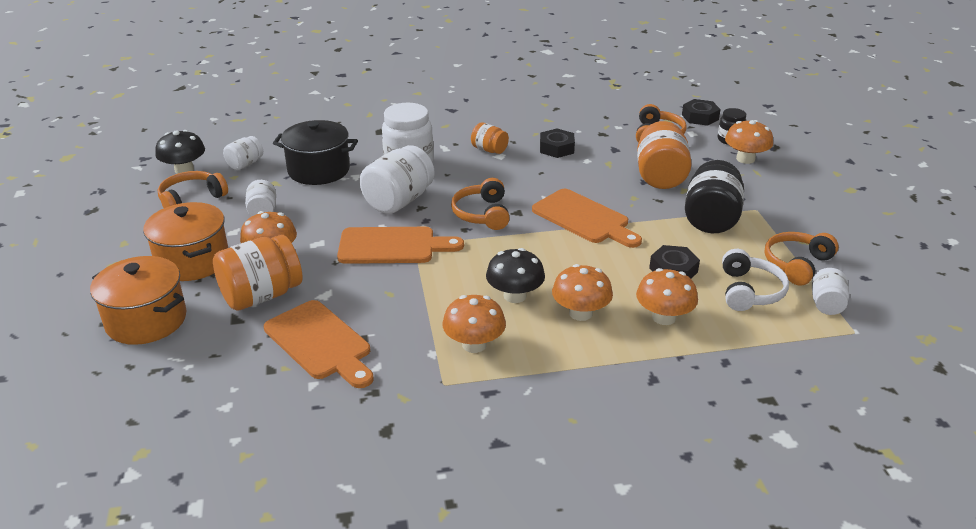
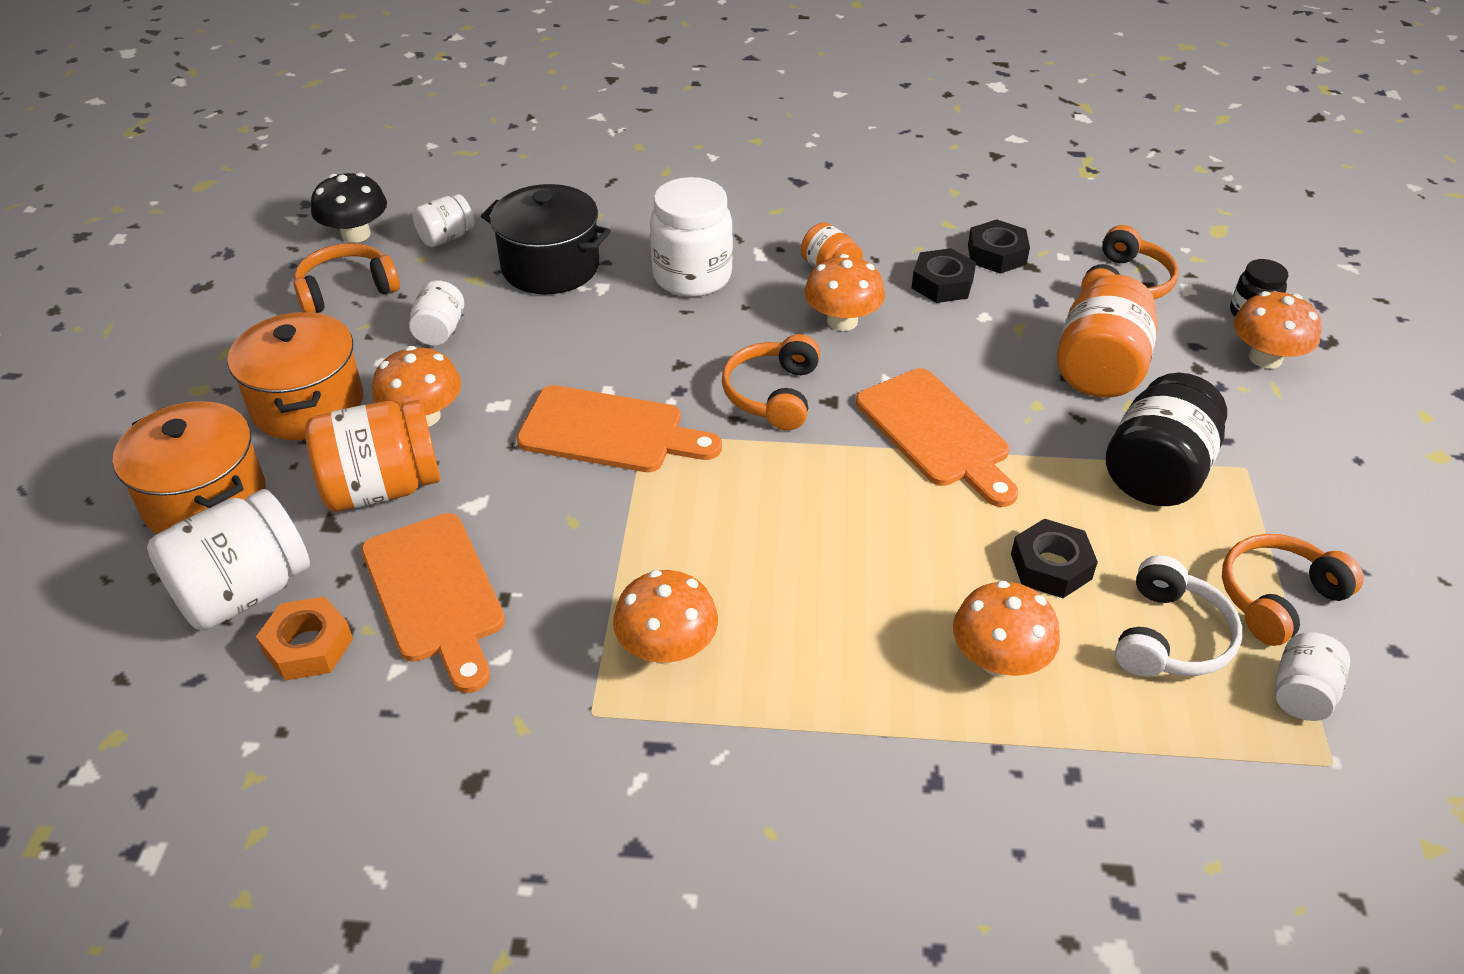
camera: 15 degrees right, 10 degrees up
white jar [360,145,435,214] -> white jar moved to [147,489,310,631]
black mushroom [486,248,545,303] -> none
orange mushroom [552,264,613,321] -> orange mushroom moved to [804,254,885,331]
black nut [682,99,721,126] -> black nut moved to [968,219,1030,274]
none -> orange nut [256,596,353,681]

